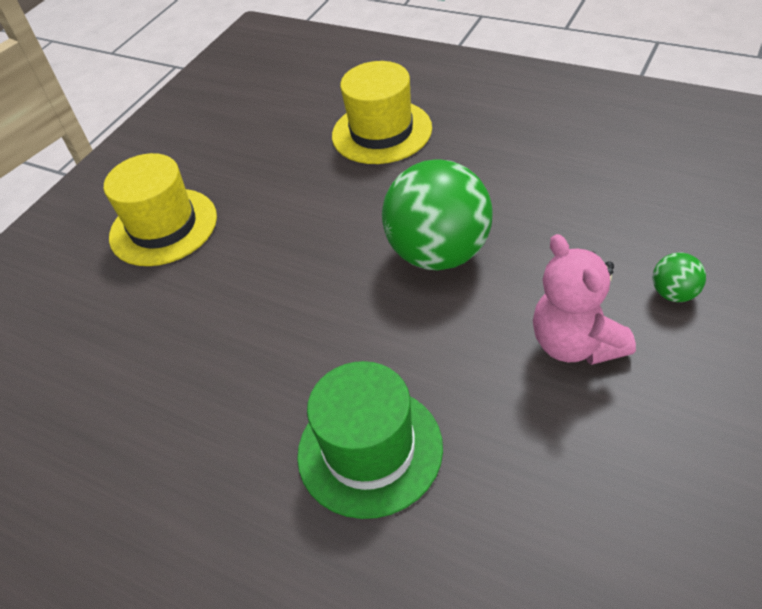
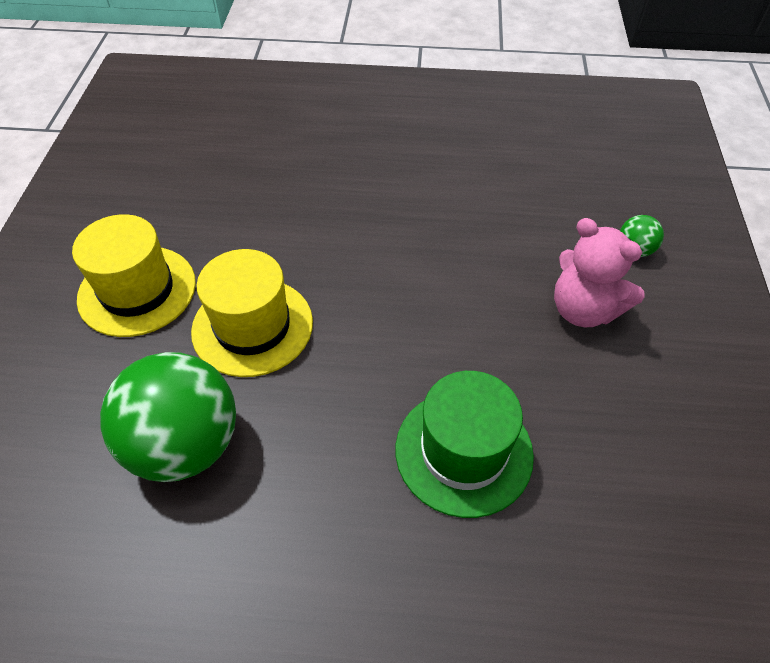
camera: 30 degrees left, 5 degrees up
yellow hat [332,61,432,164] -> yellow hat moved to [191,249,313,377]
green ball [382,159,493,270] -> green ball moved to [100,352,236,482]

